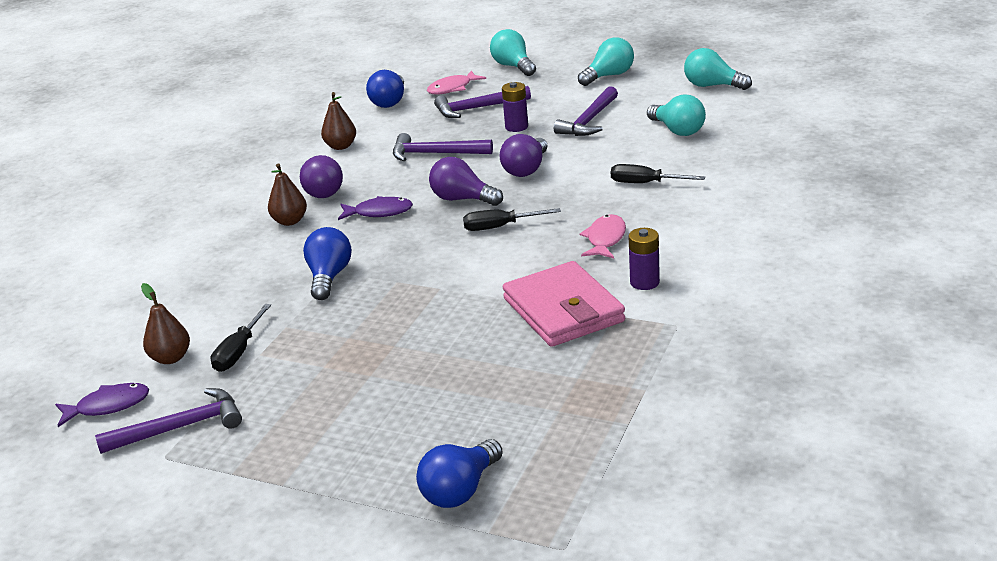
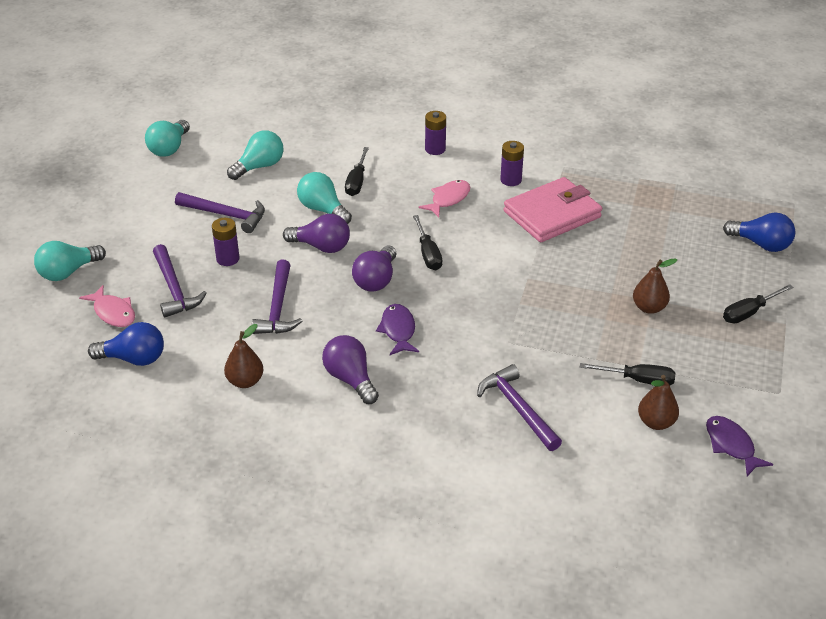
camera: 100 degrees left, 10 degrees up
purple hammer [95,388,242,454] -> purple hammer moved to [477,364,562,451]
brown pear [268,163,307,226] -> brown pear moved to [633,258,677,314]
purple light bulb [300,155,343,198] -> purple light bulb turned 90 degrees counterclockwise [322,335,379,404]
blue light bulb [303,227,352,300] -> none
turquoise light bulb [578,37,634,86] -> turquoise light bulb moved to [297,172,352,224]
pink fish [580,214,626,259] -> pink fish turned 120 degrees clockwise [418,180,470,217]
none -> purple battery [425,111,446,155]
none -> black screwdriver [723,284,793,323]

